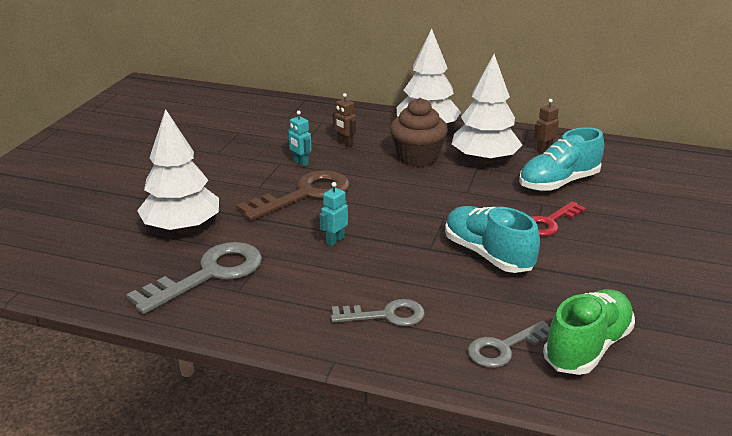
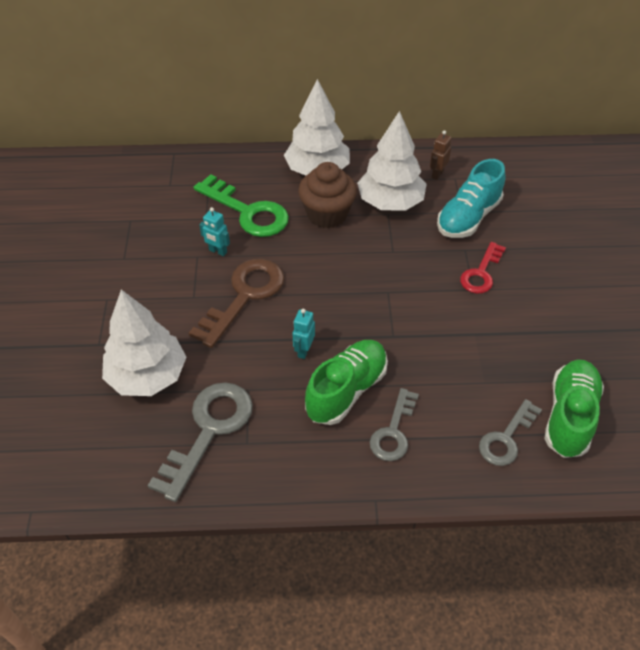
camera: 20 degrees left, 20 degrees up
grey key [331,299,425,326] -> grey key turned 135 degrees clockwise [370,388,419,461]
brown robot [333,93,356,147] -> green key [194,174,289,237]
turquoise shoe [445,206,540,273] -> none
none -> green shoe [305,340,388,425]

